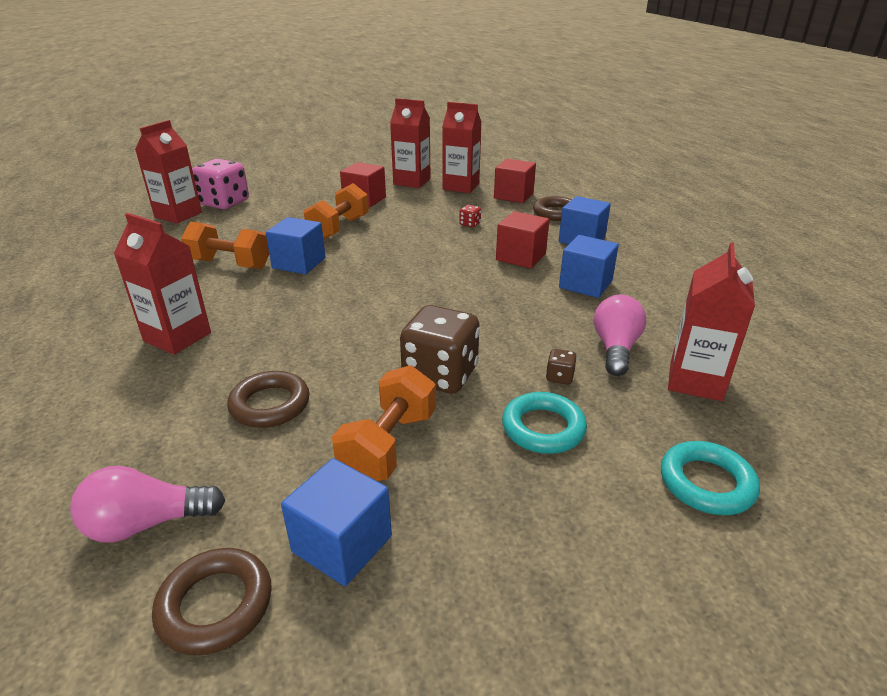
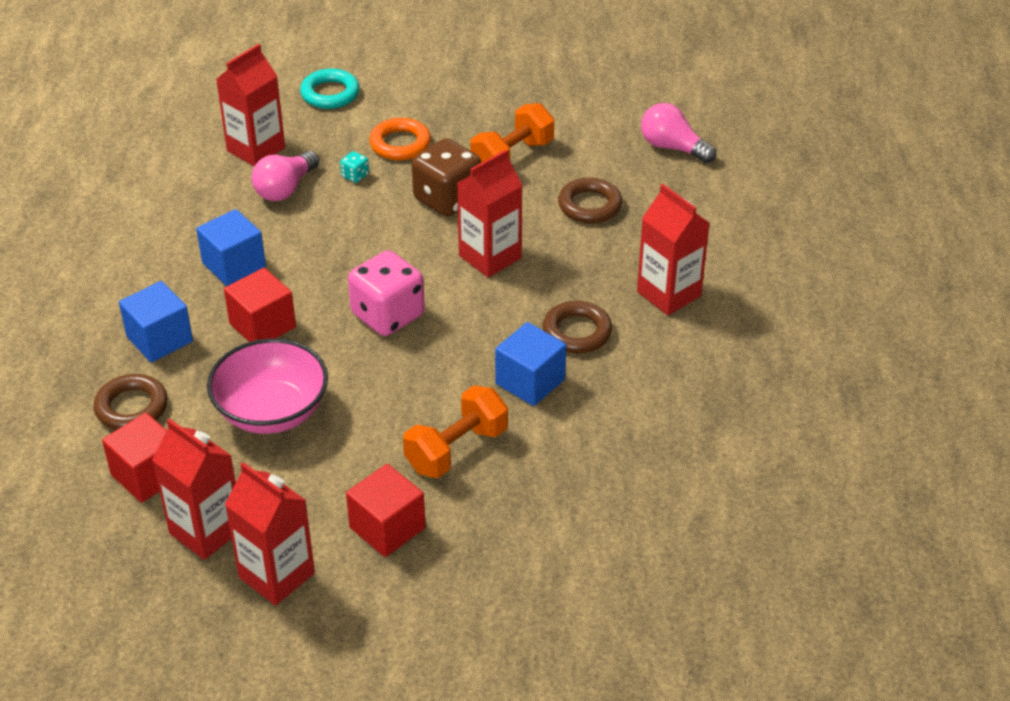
camera: 160 degrees left, 10 degrees up
pink light bulb [70,466,225,542] -> pink light bulb turned 150 degrees counterclockwise [641,103,716,163]
red carton [135,120,202,224] -> red carton moved to [457,149,523,278]
brown ring [152,548,272,655] -> brown ring moved to [542,301,612,353]
orange dumbbell [181,222,269,269] -> none
pink dice [192,159,249,209] -> pink dice moved to [348,250,425,336]
blue cube [281,458,392,586] -> none
red dice [459,205,481,227] -> pink bowl [207,338,328,434]
turquoise ring [502,392,587,454] -> orange ring [369,118,431,160]
brown dice [546,349,577,385] -> turquoise dice [340,151,369,183]

